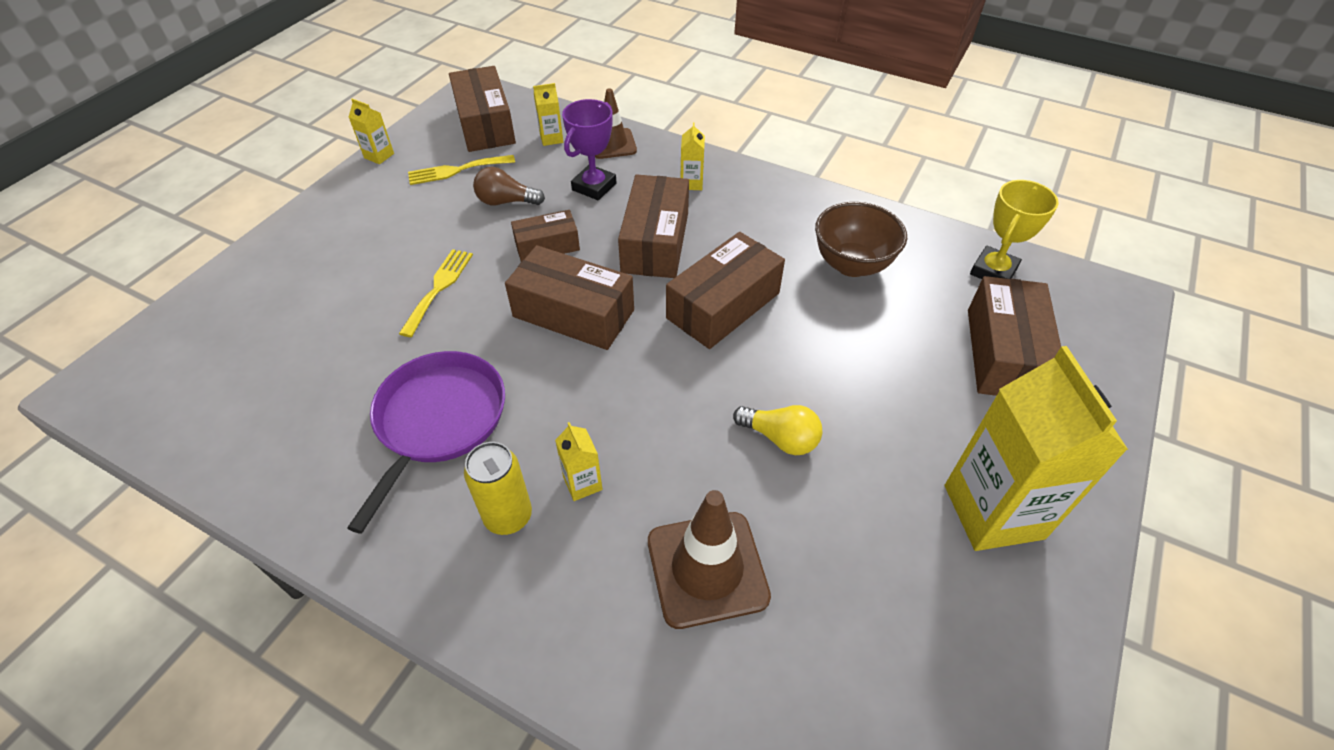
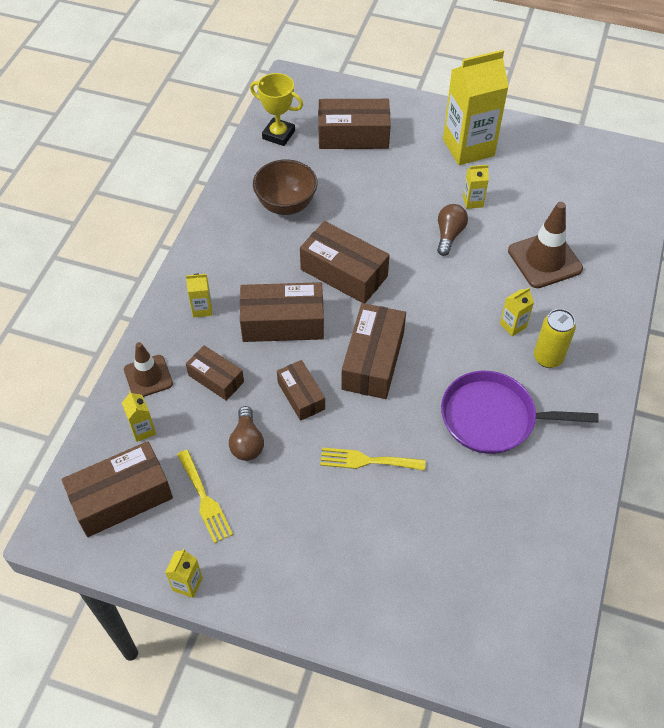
camera: 100 degrees left, 5 degrees up
purple trophy [562,99,616,200] -> brown box [186,345,244,401]
yellow light bulb [733,405,822,455] -> brown light bulb [437,204,468,256]
none -> yellow carton [463,165,489,209]

